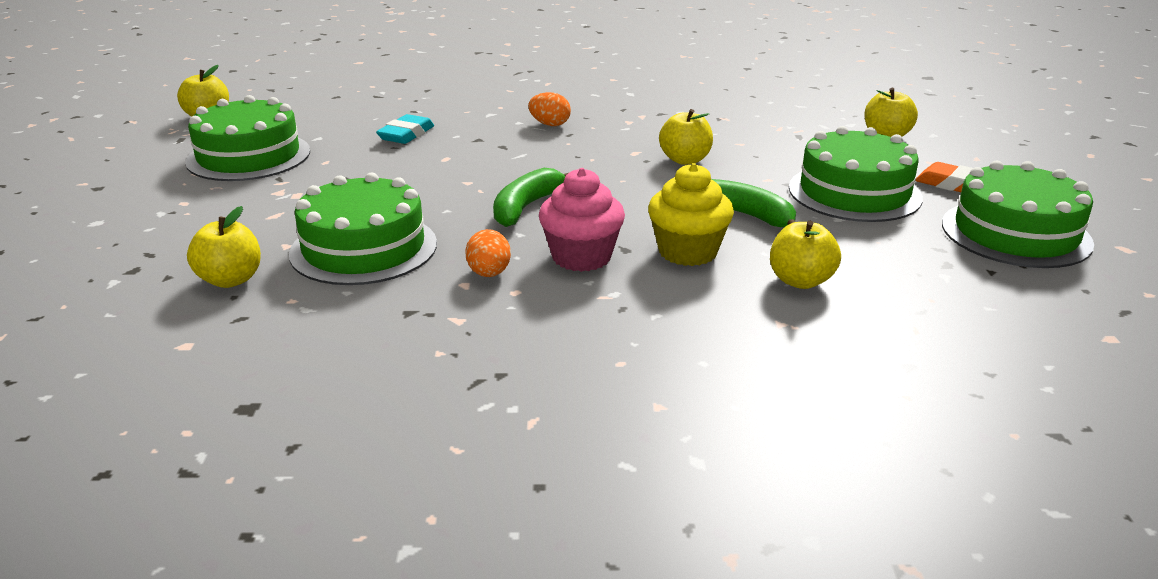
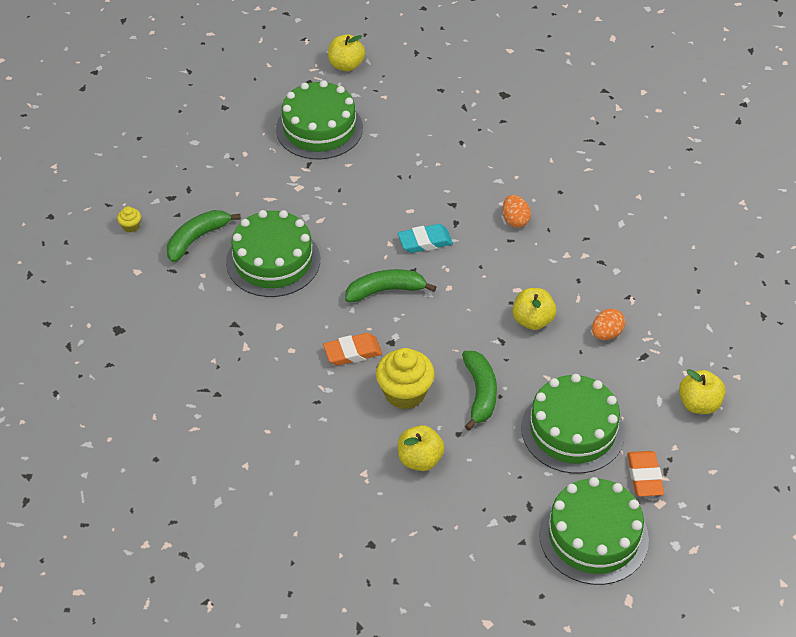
camera: 50 degrees right, 20 degrees up
yellow apple [187,206,261,288] -> green banana [167,210,241,262]
turquoise eraser [376,114,434,144] -> turquoise eraser moved to [398,224,453,253]
orange egg [466,229,511,277] -> orange egg moved to [592,309,625,340]
pink cupcake [539,168,625,272] -> orange eraser [323,333,382,366]
none -> yellow cupcake [117,206,141,232]

